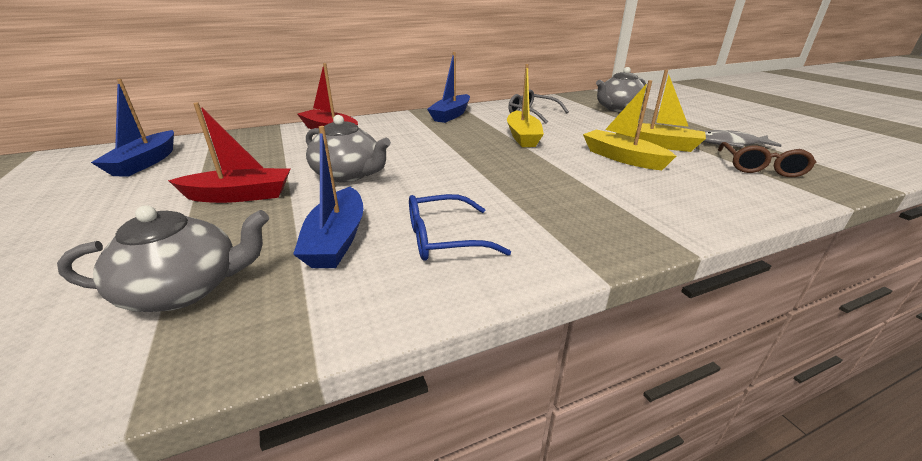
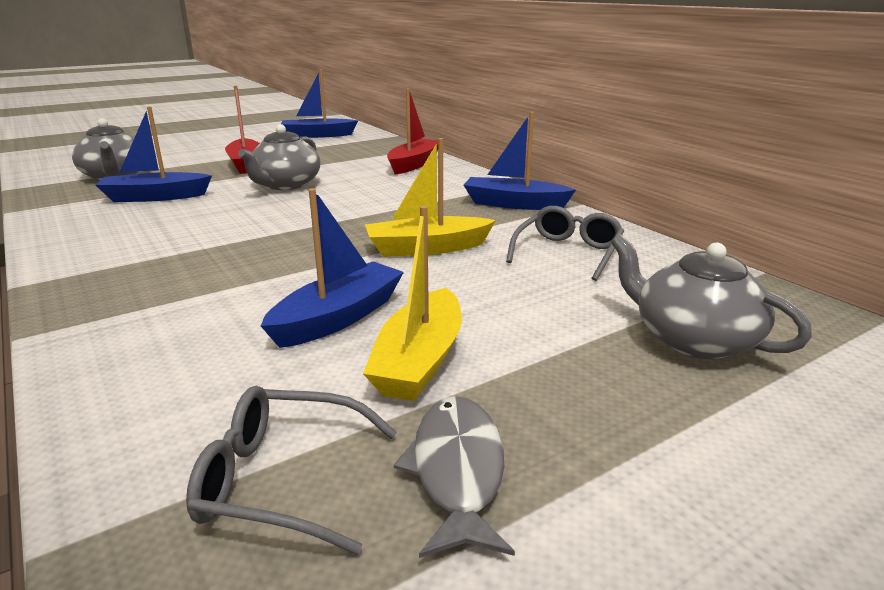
camera: 80 degrees right, 5 degrees down
blue glasses [409,194,511,261] -> none
yellow boat [583,80,676,170] -> blue boat [261,188,404,348]
brown glasses [718,142,816,177] -> grey glasses [186,386,397,554]

